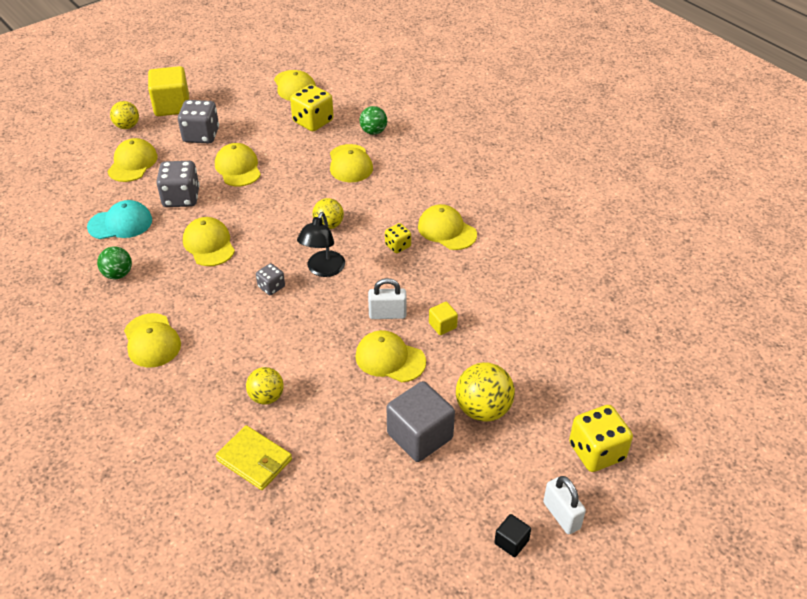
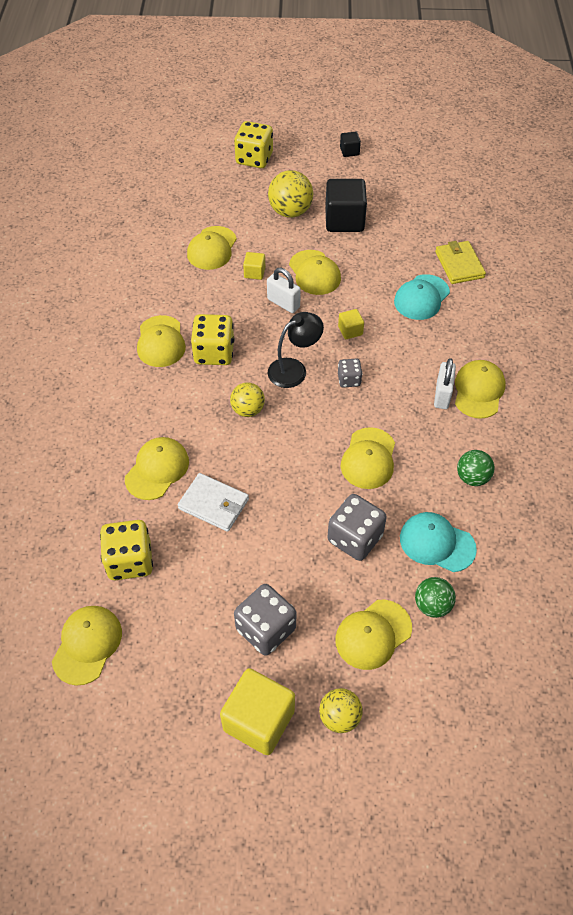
camera: 140 degrees left, 10 degrees up
yellow cap [215,143,261,186] -> yellow cap moved to [187,226,237,270]
yellow ball [246,367,284,405] -> turquoise cap [394,274,450,320]
green ball [359,106,387,135] -> green ball moved to [415,577,456,618]
yellow dice [385,223,411,253] -> yellow dice [191,314,234,365], size x1.81
grey cube [386,381,455,462] -> black cube [325,179,367,232]
white padlock [543,476,586,534] -> white padlock moved to [434,358,456,409]
none -> white wallet [178,473,249,532]
none -> yellow cube [338,309,364,339]

